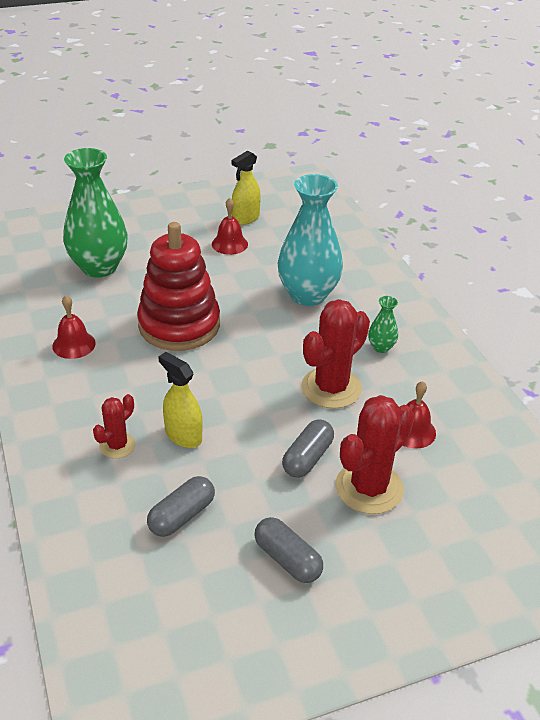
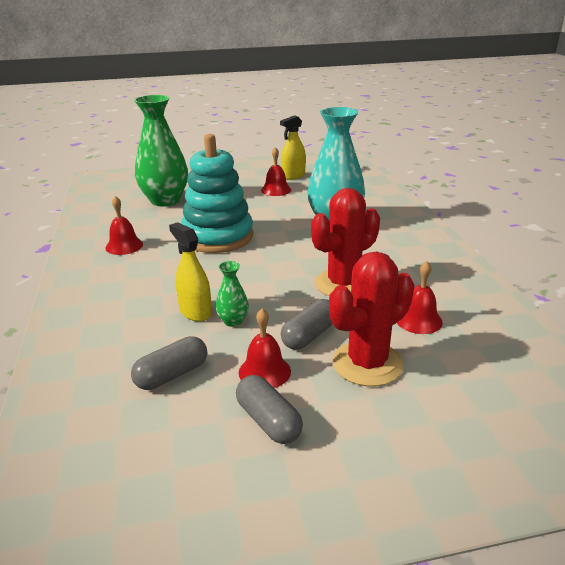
camera: 10 degrees right, 10 degrees down
red cactus [93,394,136,459] -> none
red stacking toy [137,222,220,351] -> turquoise stacking toy [181,134,253,253]
green vase [368,296,398,353] -> green vase moved to [216,261,249,327]
none -> red bell [239,308,291,388]

